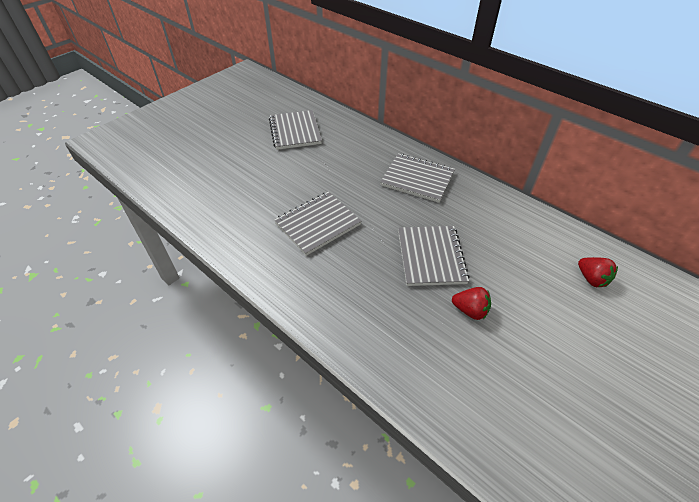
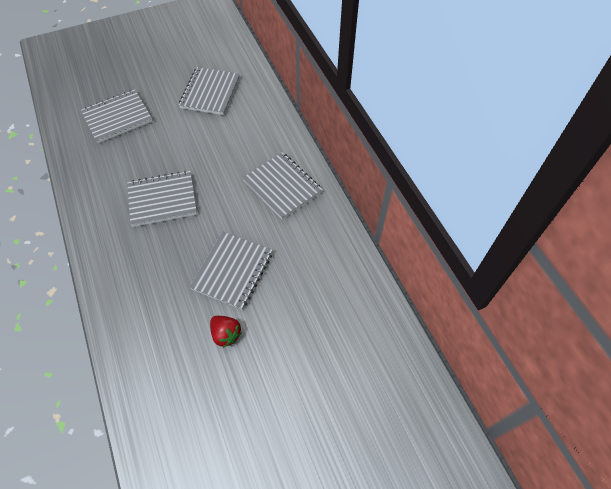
camera: 25 degrees right, 10 degrees up
red strawberry [578,257,618,287] -> none
none -> grey notebook [81,90,153,143]

